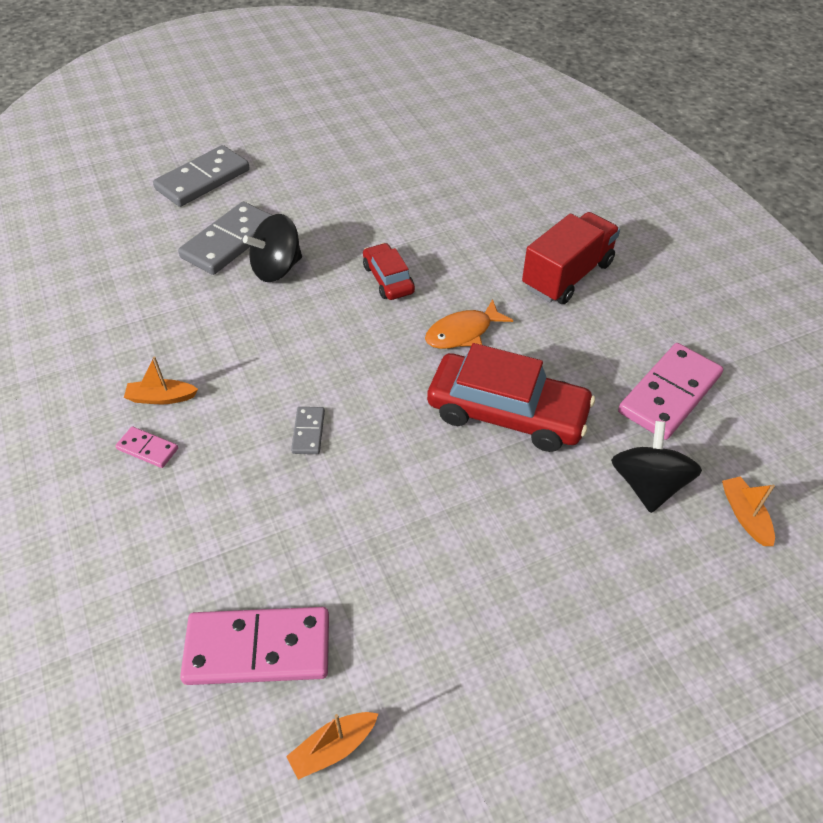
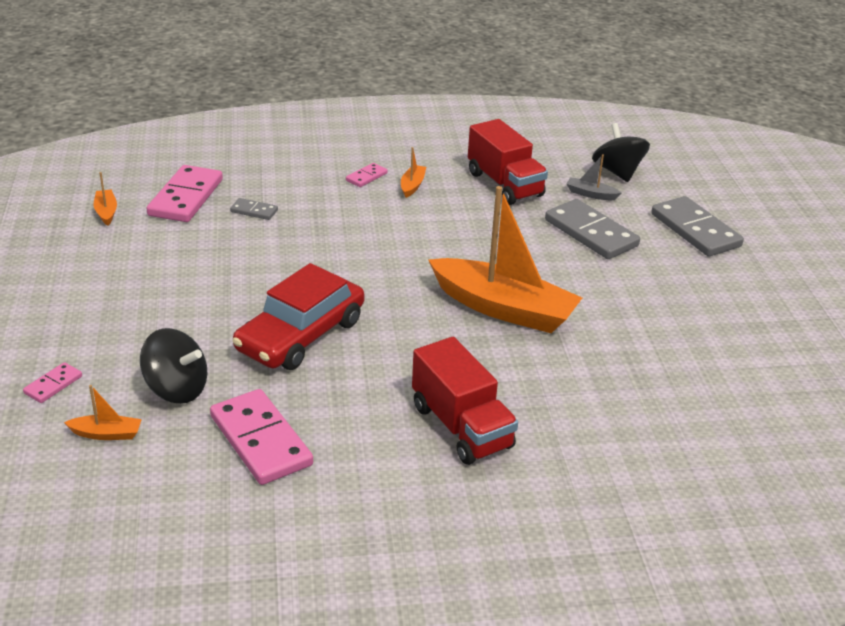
camera: 105 degrees right, 15 degrees down
black spinning top [243,214,302,282] -> black spinning top moved to [592,123,650,182]
grey domino [291,407,325,454] -> grey domino moved to [230,198,278,220]
red car [363,243,415,300] -> orange boat [429,186,582,333]
orange fish [425,299,513,349] -> none
none -> pink domino [23,362,82,403]
none -> red truck [468,119,548,205]
none -> grey boat [566,155,621,200]

